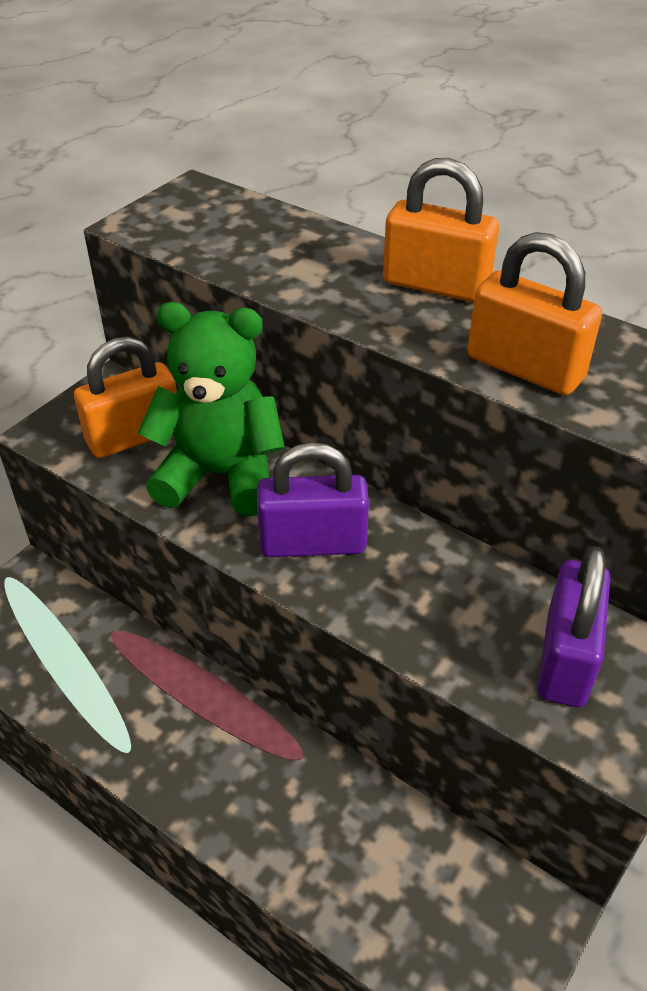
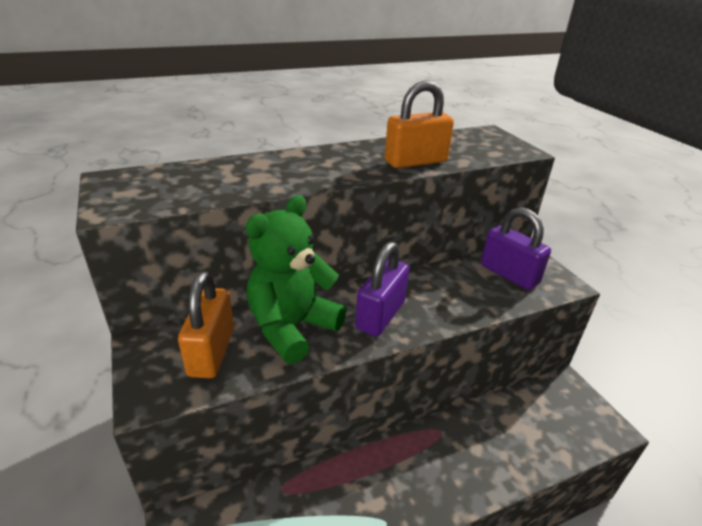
camera: 60 degrees left, 10 degrees down
orange padlock [383,158,499,302] -> none

